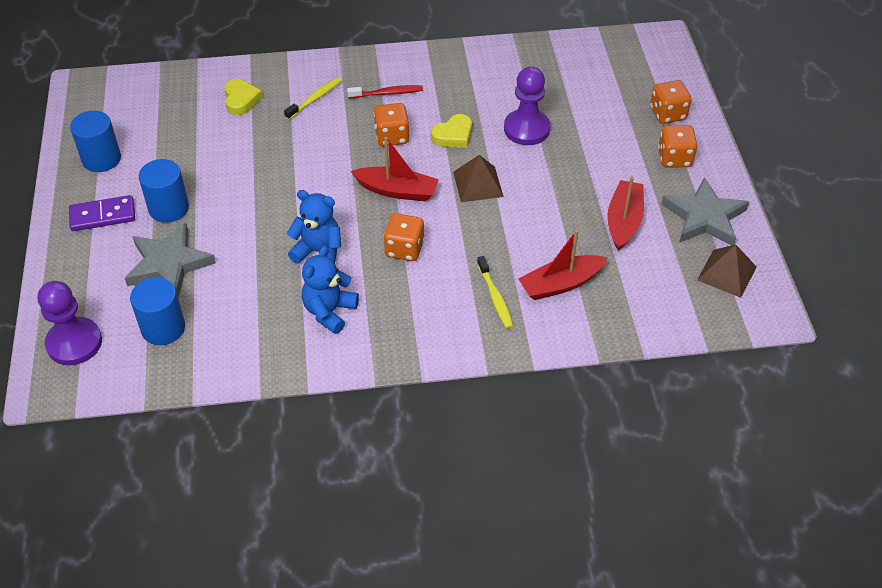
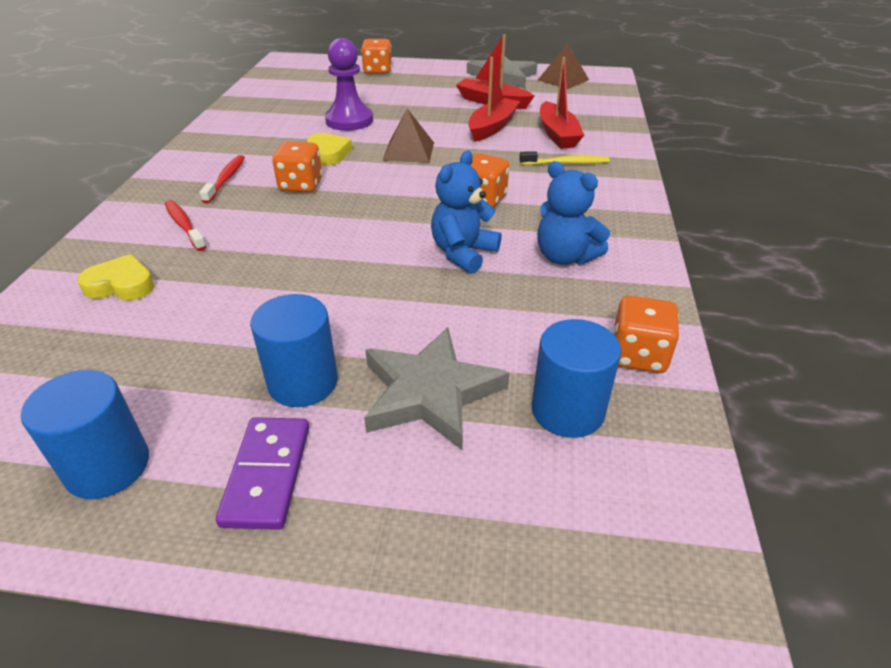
camera: 75 degrees left, 10 degrees down
purple pawn [38,281,102,365] -> none
yellow toothbrush [284,77,342,120] -> red toothbrush [165,200,206,251]
red boat [351,137,439,201] -> red boat moved to [468,57,520,142]
orange dice [658,125,698,168] -> orange dice moved to [612,295,680,373]

